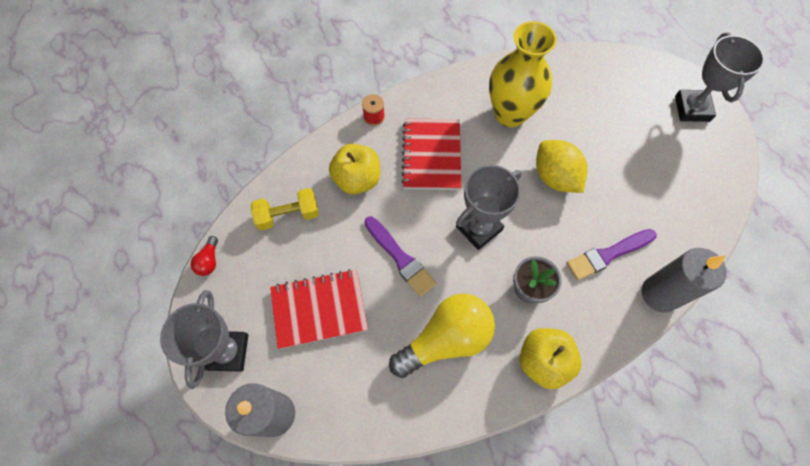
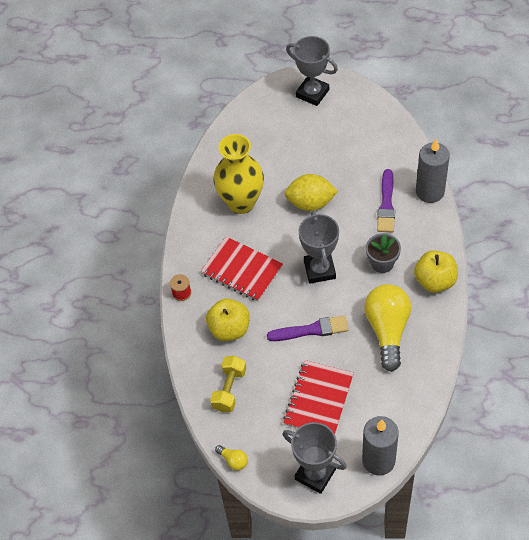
camera: 55 degrees left, 10 degrees down
red light bulb [191,236,218,276] -> yellow light bulb [215,445,248,470]

